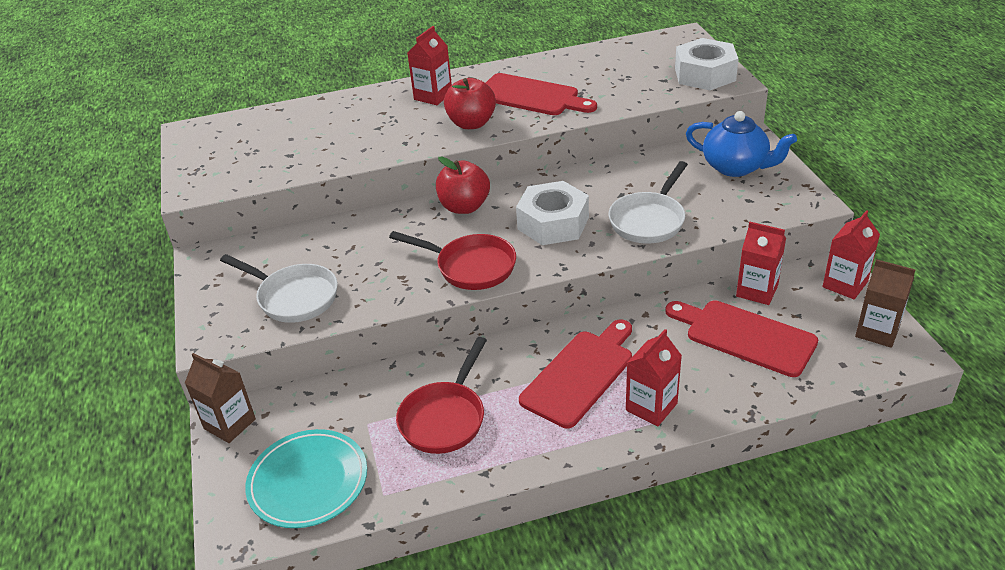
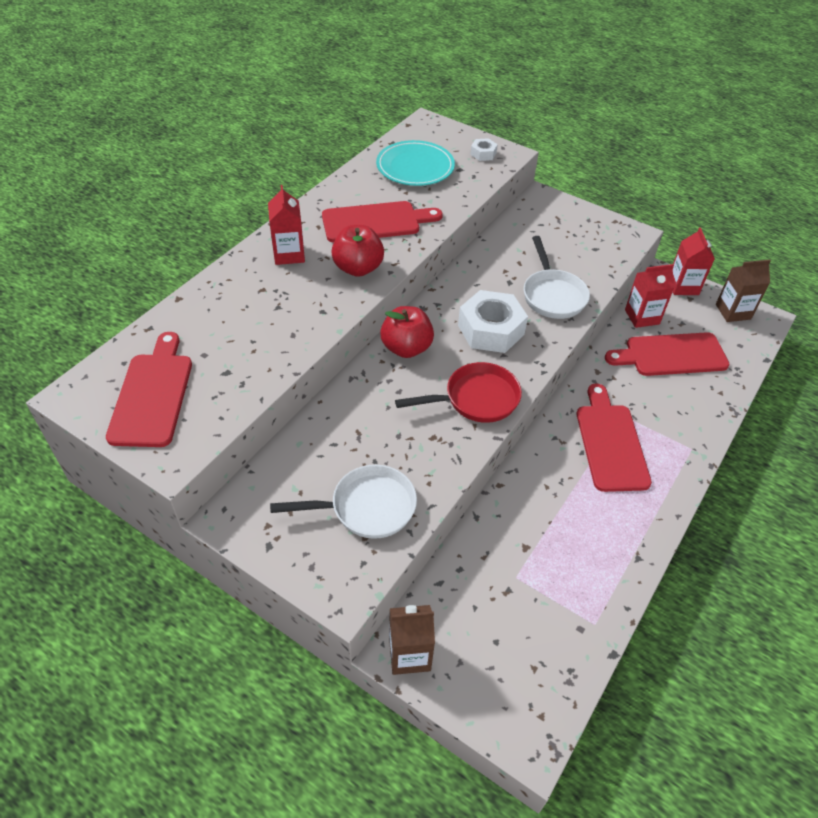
camera: 45 degrees left, 10 degrees up
turquoise plate [245,429,367,528] -> turquoise plate moved to [376,140,455,186]
red pan [396,337,487,454] -> none
red carton [626,329,682,426] -> none
white nut [675,38,739,90] -> white nut [470,138,498,161], size x0.47
blue teapot [686,111,797,177] -> none
none -> red cutting board [106,332,192,447]

